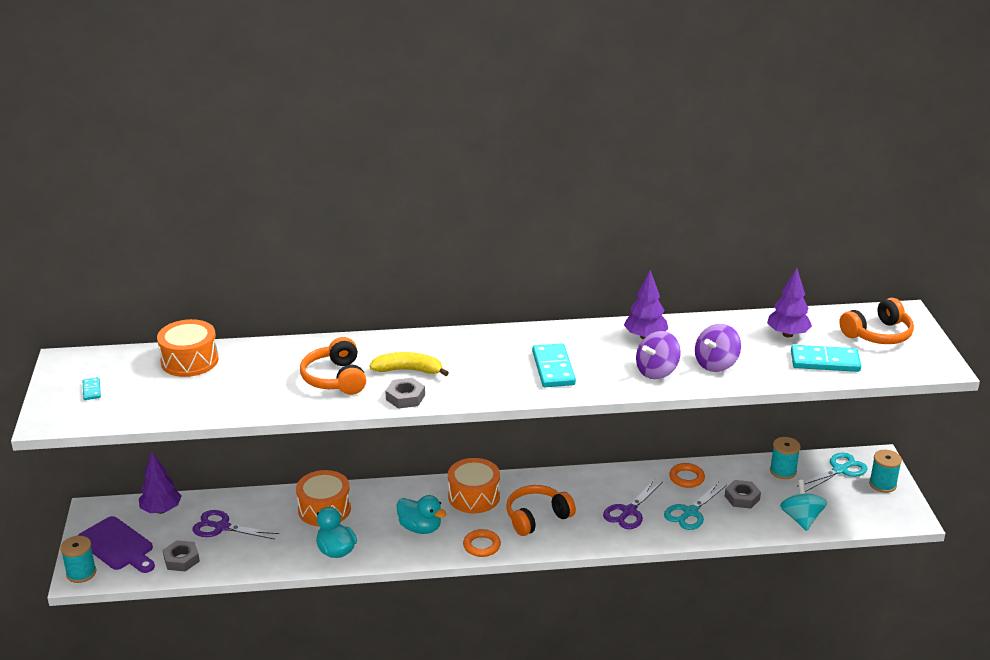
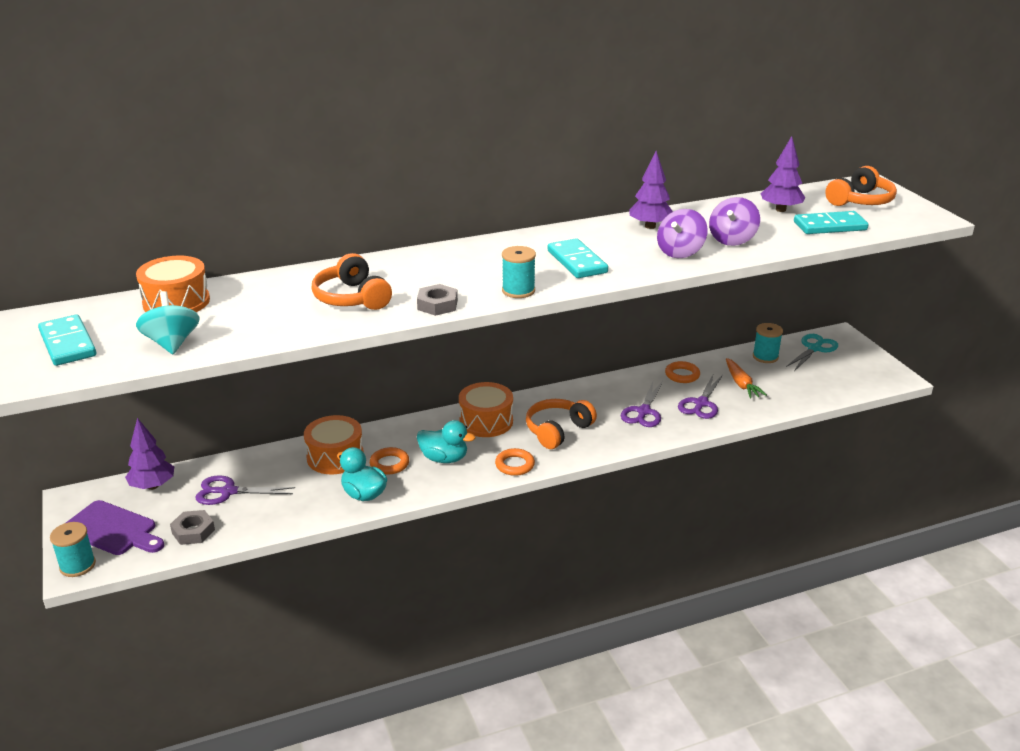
camera: 15 degrees left, 0 degrees up
turquoise domino [83,377,101,400] -> turquoise domino [38,314,96,366], size x2.06
yellow banana [369,352,449,376] -> none
turquoise scissors [664,483,727,530] -> purple scissors [678,375,723,419]
grey nut [725,480,761,509] -> orange carrot [726,358,767,398]
turquoise spinning top [780,480,827,531] -> turquoise spinning top moved to [136,291,200,354]
turquoise spool [869,450,902,493] -> turquoise spool moved to [502,246,536,298]
none -> orange ring [370,447,409,474]

